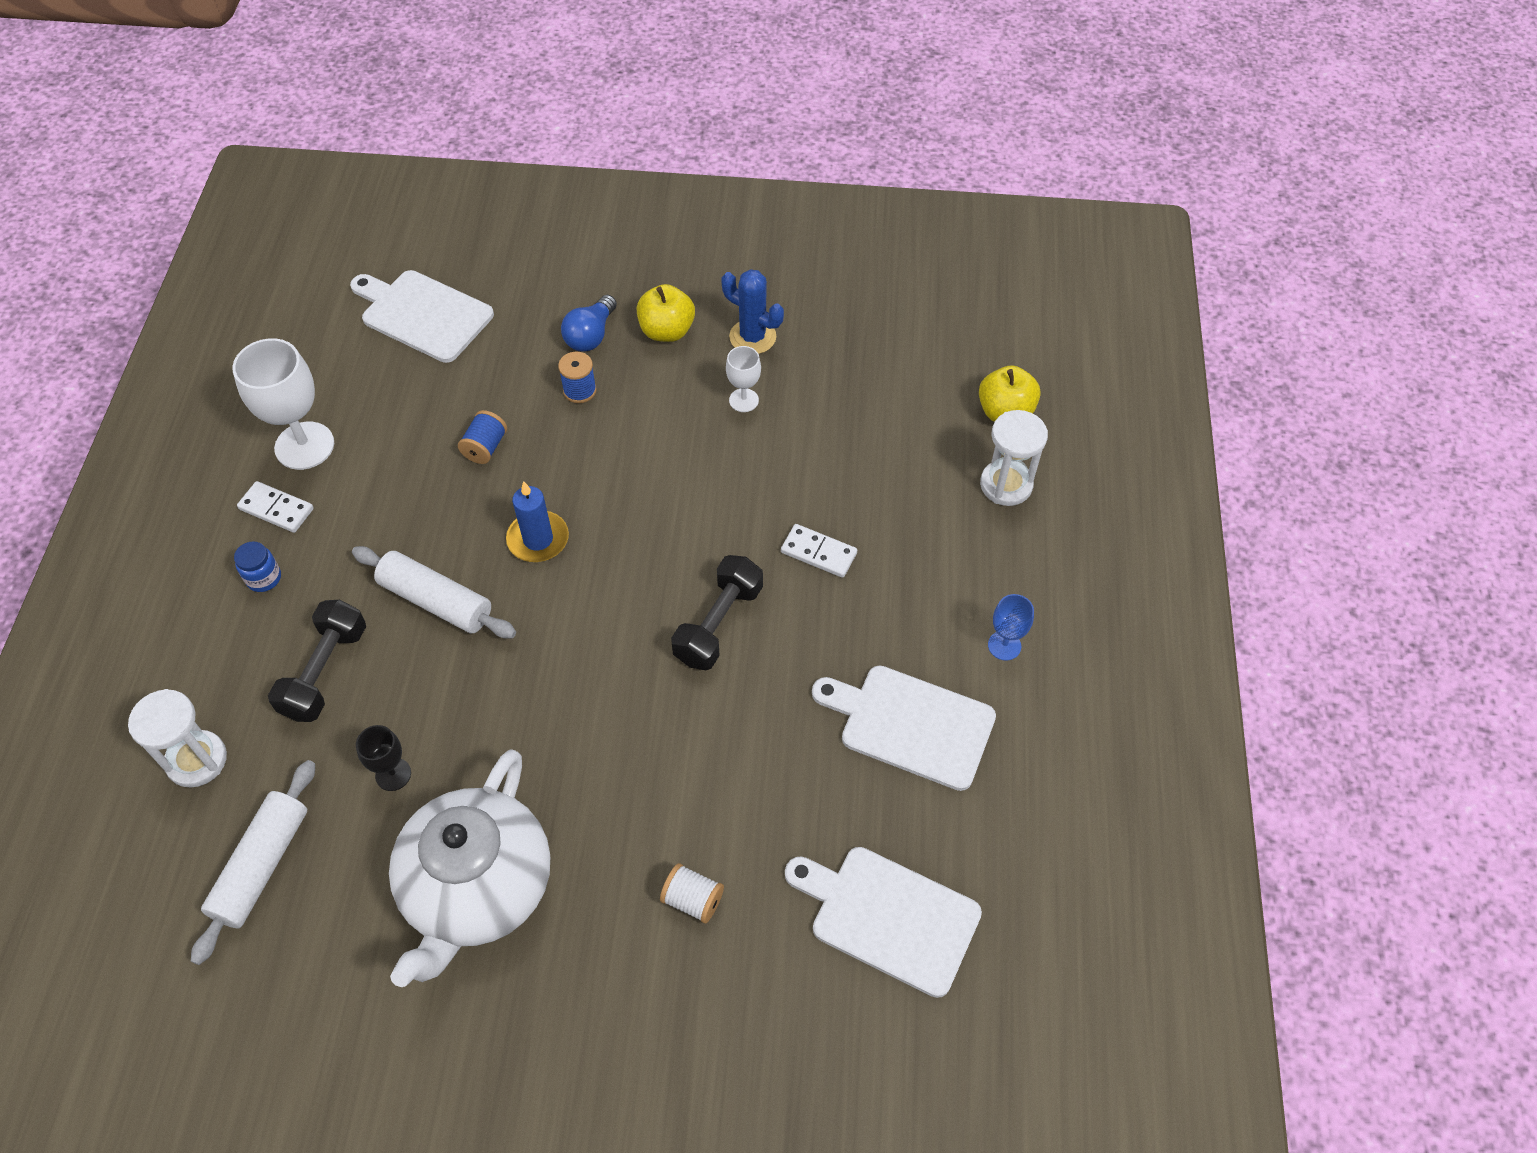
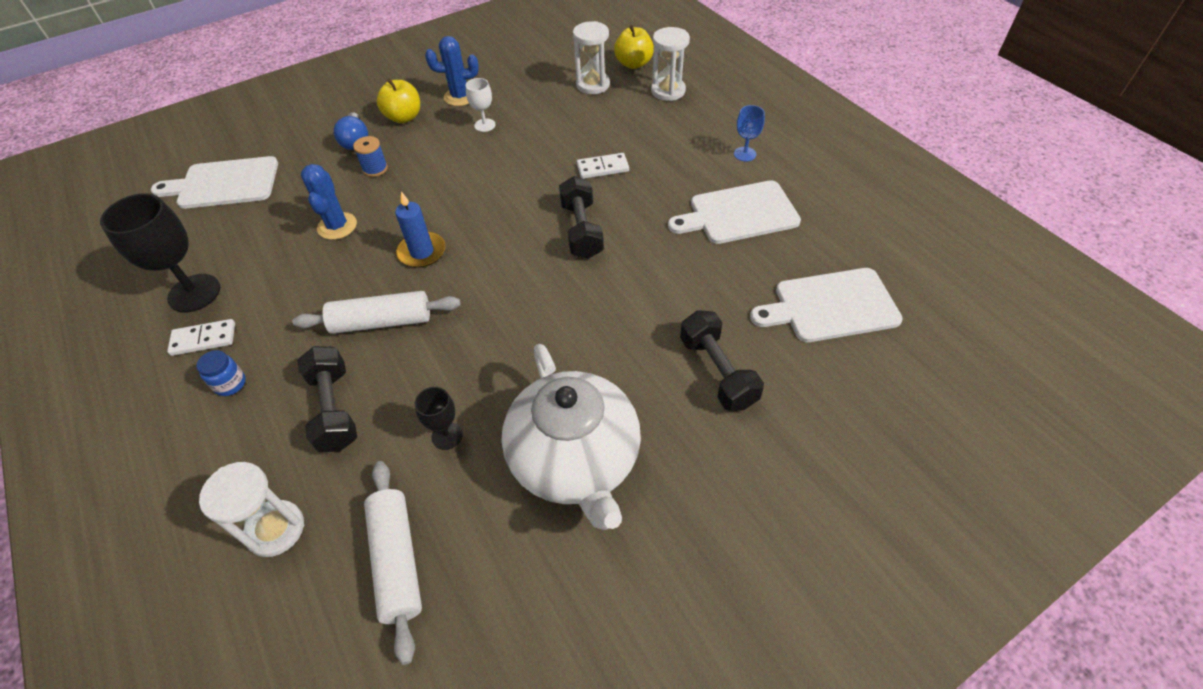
camera: 35 degrees left, 5 degrees down
white goblet [232,338,334,470] -> black goblet [100,193,220,313]
blue spool [458,410,507,464] -> blue cactus [301,164,357,240]
white spool [660,863,724,924] -> black dumbbell [680,310,764,411]
none -> white hourglass [573,21,610,94]

